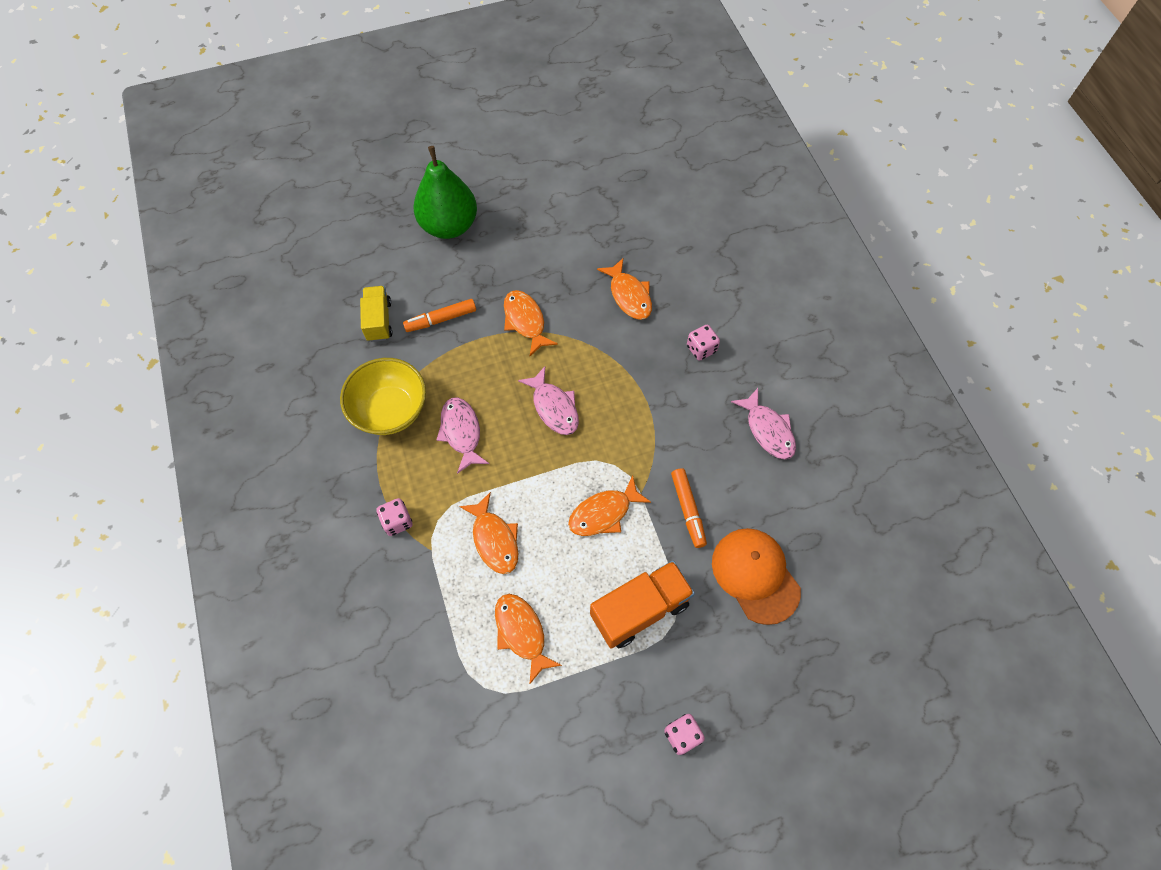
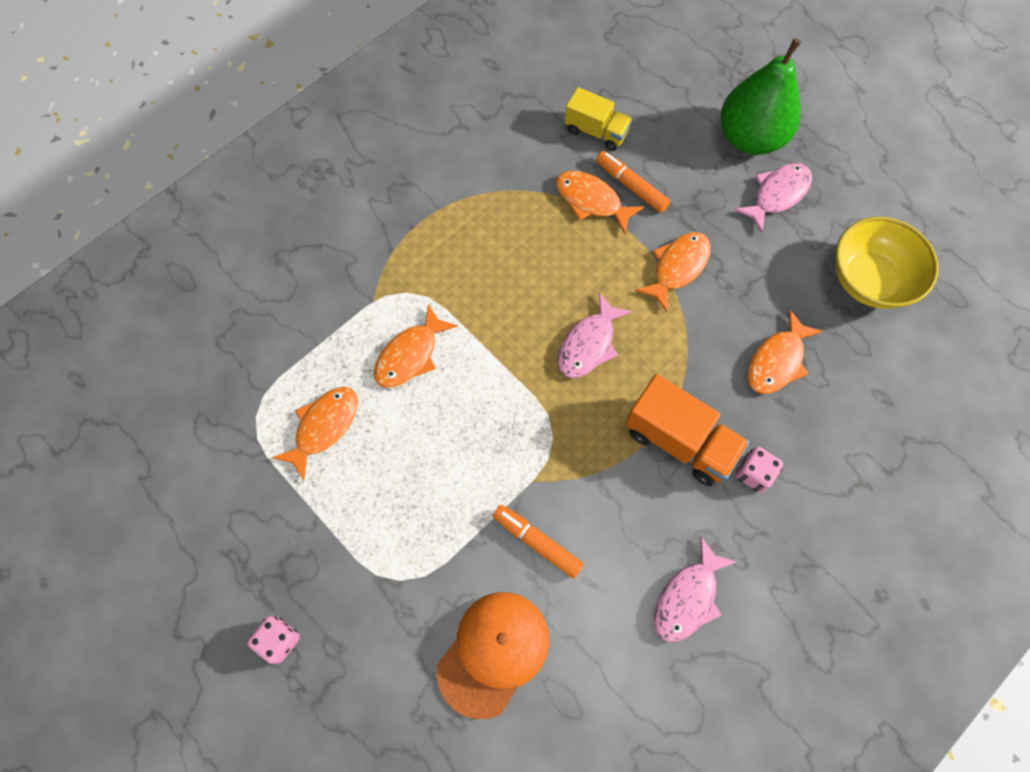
camera: 65 degrees right, 5 degrees up
yellow bowl [340,358,426,435] -> yellow bowl moved to [835,217,938,309]
yellow truck [360,286,393,342] -> yellow truck turned 60 degrees clockwise [564,87,633,151]
pink dice [376,498,412,536] -> none
pink fish [437,397,489,474] -> pink fish moved to [734,163,812,233]
orange fish [568,475,651,536] -> orange fish moved to [556,171,644,234]
orange truck [590,561,695,648] -> orange truck moved to [625,374,749,486]
orange marker [671,468,707,548] -> orange marker turned 75 degrees clockwise [493,505,584,579]

